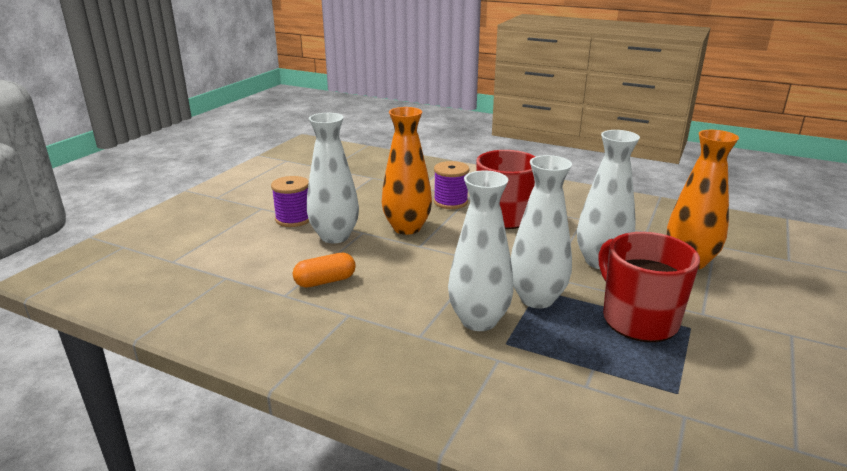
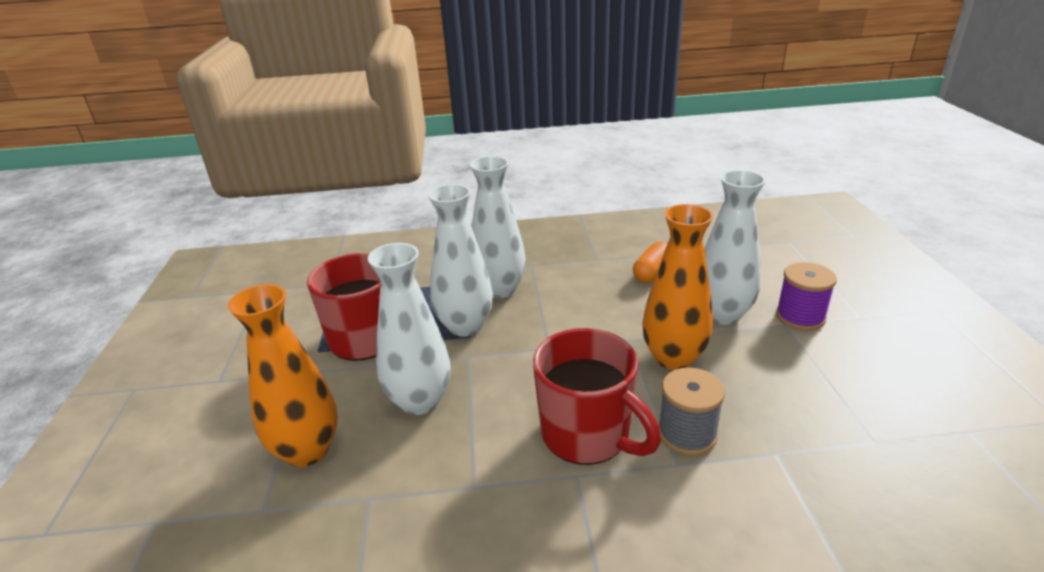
camera: 150 degrees right, 5 degrees up
purple spool [434,161,469,209] -> grey spool [659,367,725,456]

